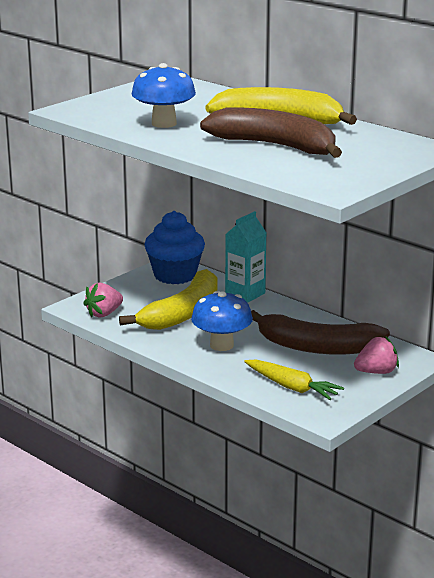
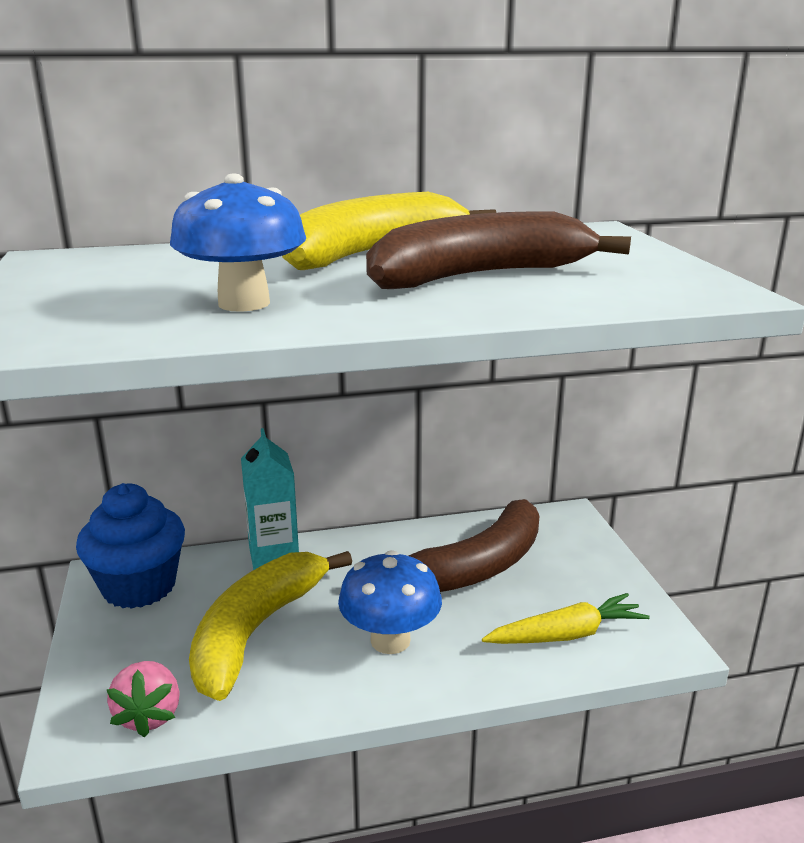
camera: 55 degrees left, 0 degrees up
yellow banana [119,269,218,330] -> yellow banana turned 135 degrees counterclockwise [189,551,352,701]
pink strawberry [354,337,399,374] -> none

